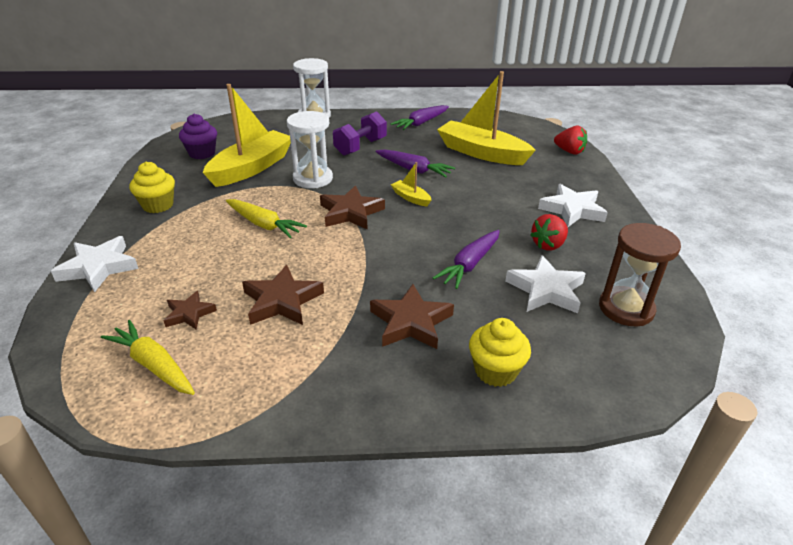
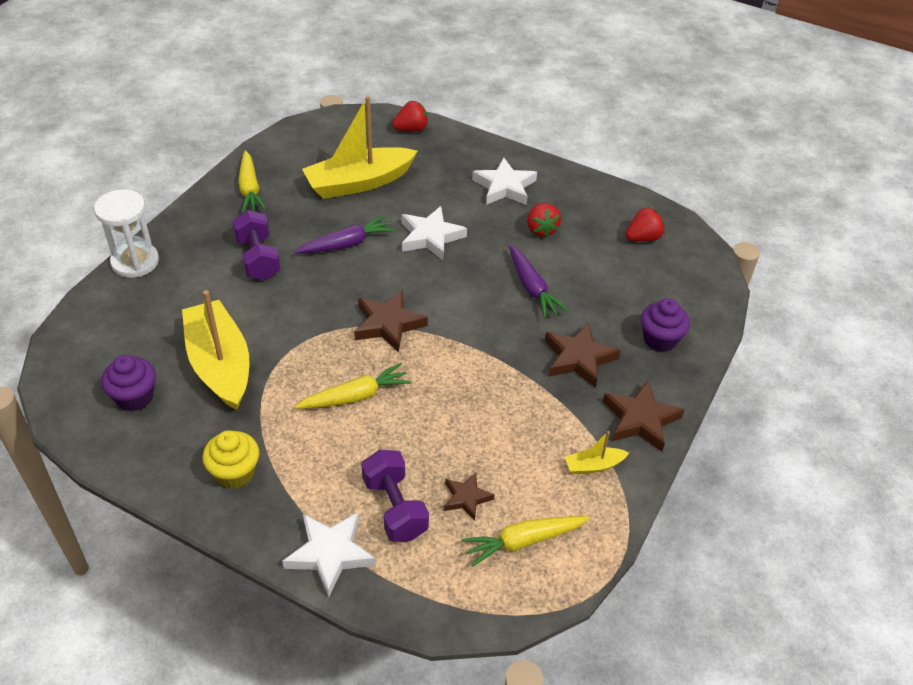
camera: 60 degrees left, 10 degrees up
brown star [242,265,324,325] -> brown star moved to [603,380,684,452]
white hourglass [287,111,333,188] -> none
purple carrot [390,105,449,130] -> yellow carrot [238,150,267,213]
yellow boat [391,162,431,206] -> yellow boat moved to [565,431,629,474]
yellow cupcake [469,318,531,387] -> purple cupcake [641,298,690,352]
white star [505,255,586,313] -> white star moved to [402,206,467,260]
brown hourglass [599,223,681,326] -> red strawberry [625,208,665,242]
none -> purple dumbbell [361,450,429,542]

